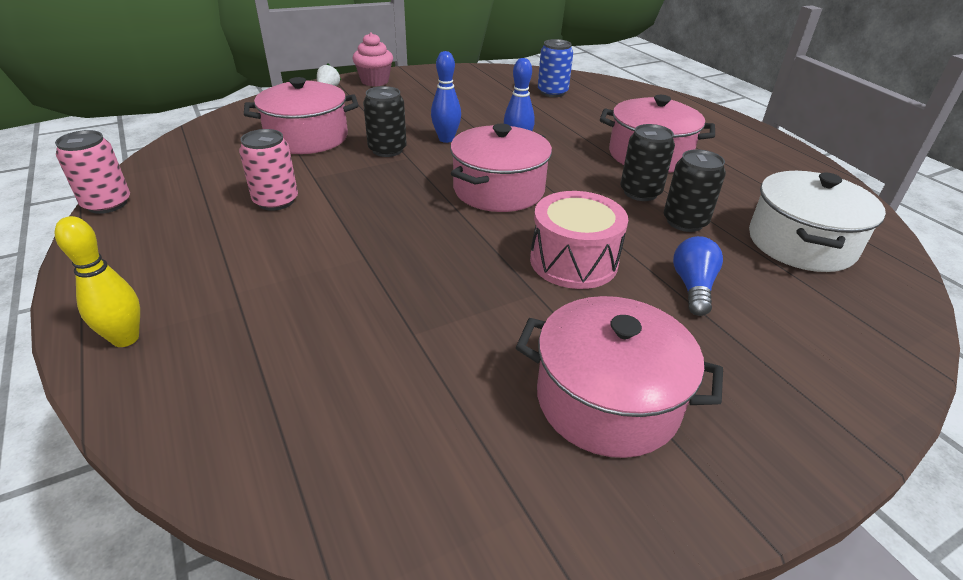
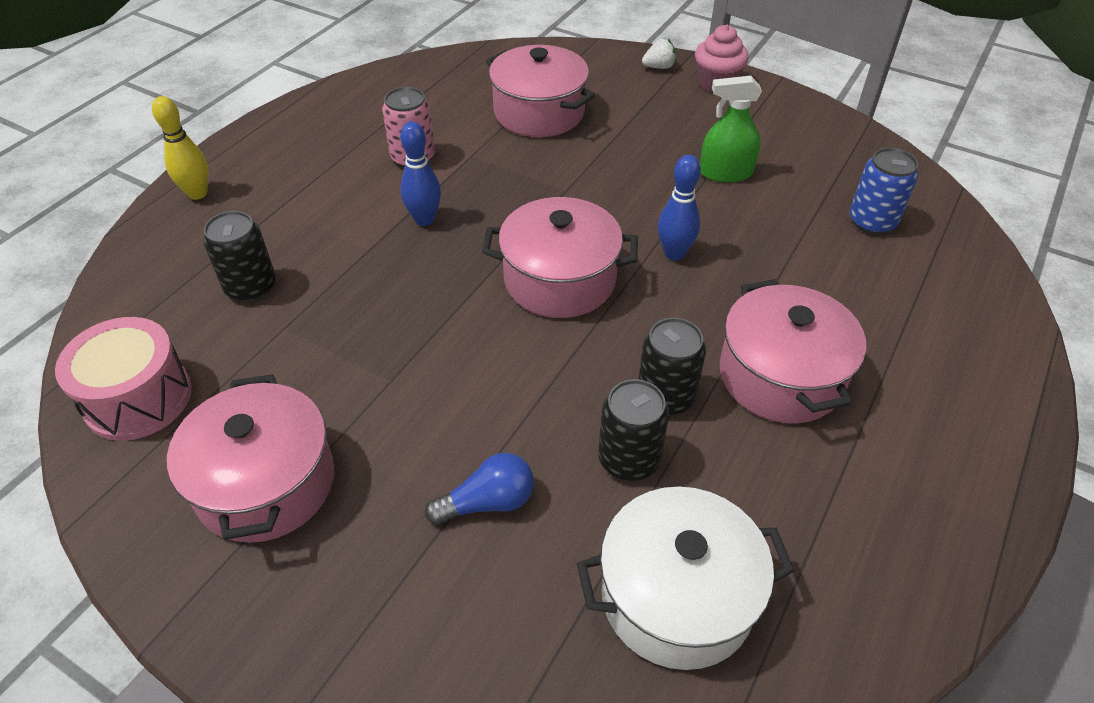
camera: 60 degrees right, 10 degrees up
pink can [55,130,130,214] -> none
black can [363,86,407,157] -> black can moved to [203,211,276,302]
blue bowling pin [431,51,461,143] -> blue bowling pin moved to [400,121,441,226]
pink drum [530,191,628,289] -> pink drum moved to [55,317,192,441]
none -> green spray bottle [700,76,762,183]

